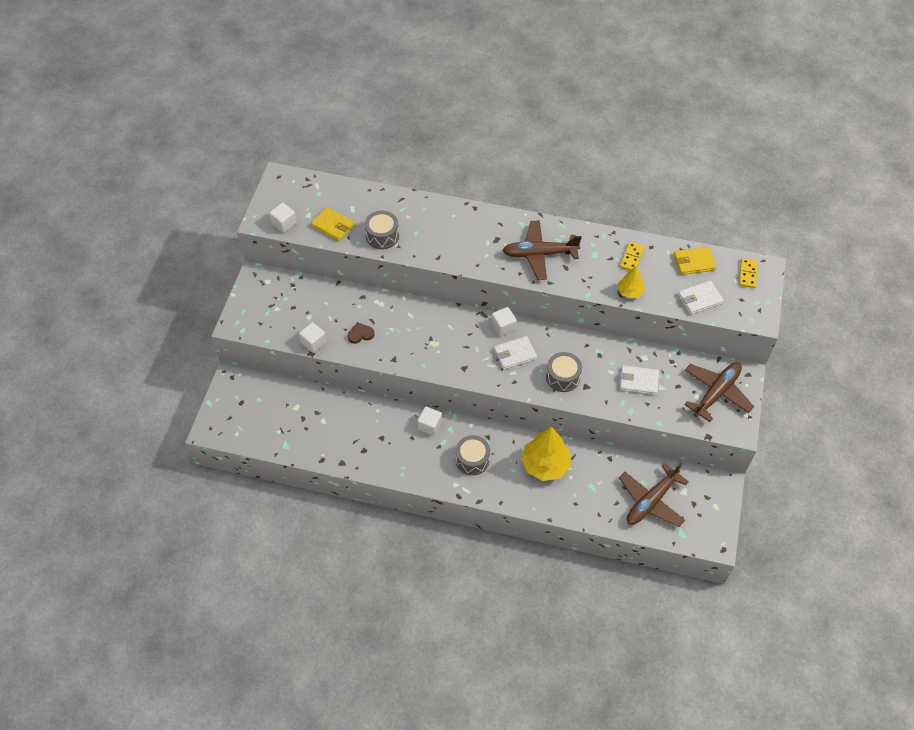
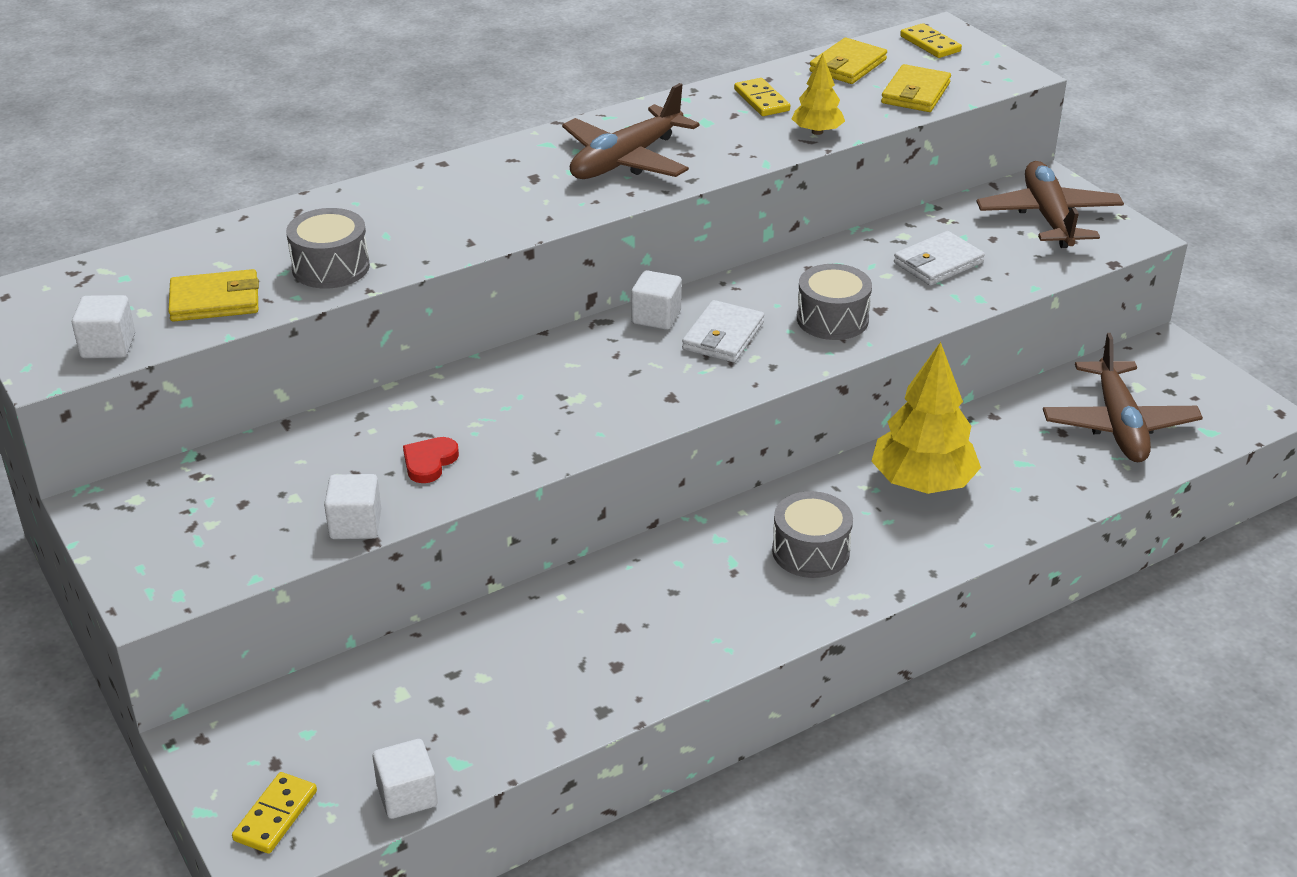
camera: 45 degrees left, 20 degrees down
brown heart [348,322,375,344] -> red heart [403,437,459,483]
white cube [417,406,442,436] -> white cube moved to [373,739,438,819]
white wallet [678,281,724,315] -> yellow wallet [881,64,951,112]
none -> yellow domino [232,772,317,854]

